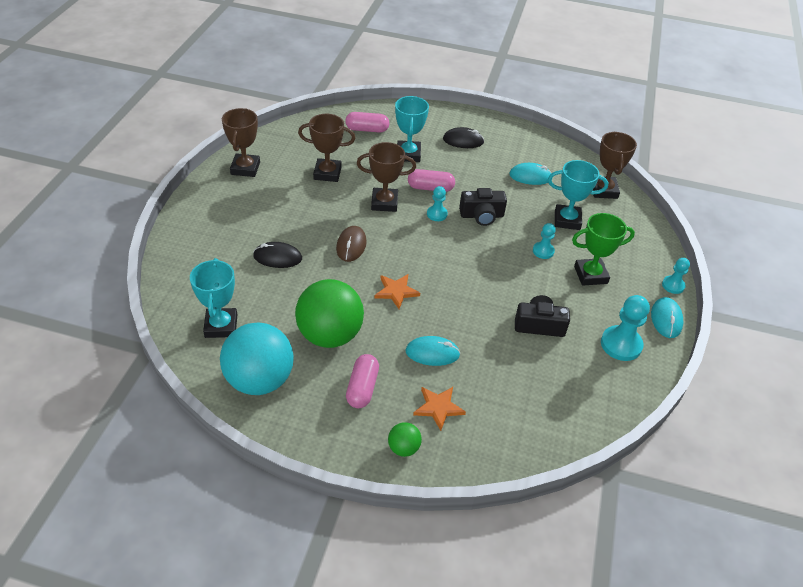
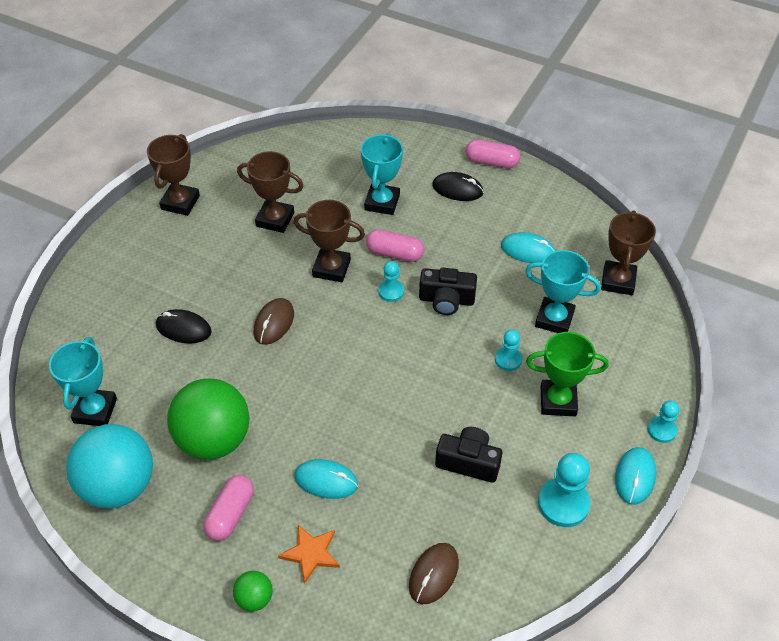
camera: 15 degrees right, 5 degrees up
pink capsule [345,112,389,133] -> pink capsule moved to [466,140,520,168]
orange star [374,274,420,309] -> none
none -> brown mouse [409,543,459,604]

